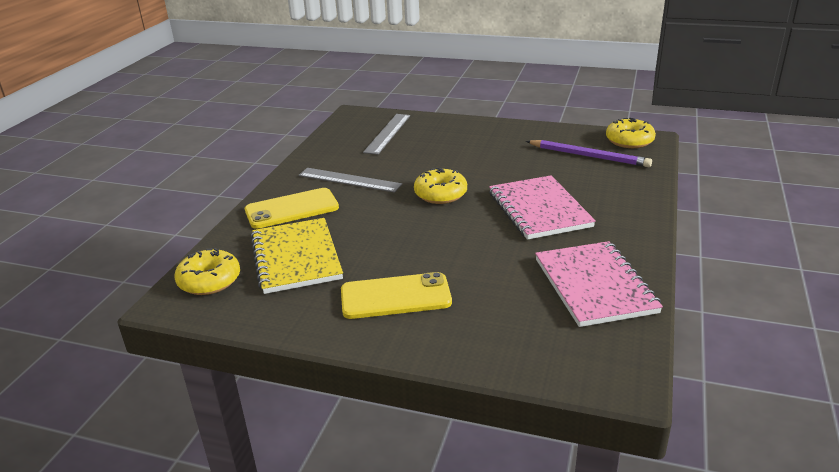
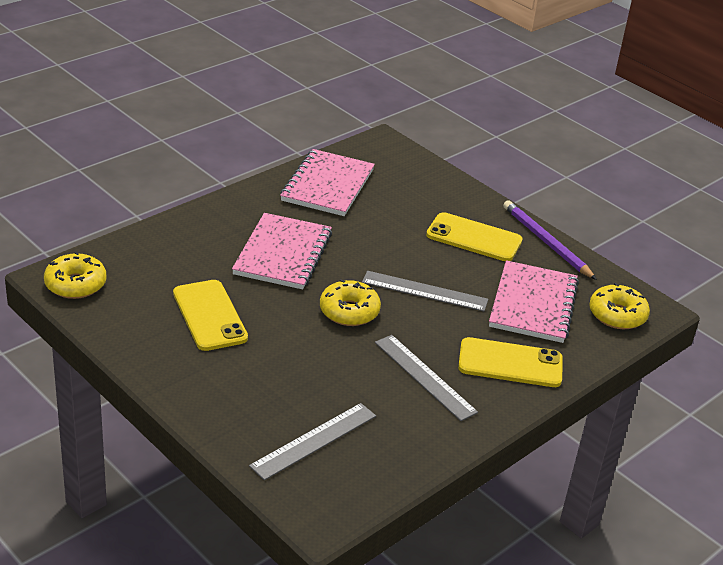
camera: 155 degrees left, 5 degrees up
yellow notebook [251,218,343,294] -> pink notebook [489,260,579,343]
purple pencil [526,140,652,167] -> purple pencil moved to [503,200,597,280]
none -> yellow phone [173,280,248,351]
none -> grey ruler [362,271,488,312]

